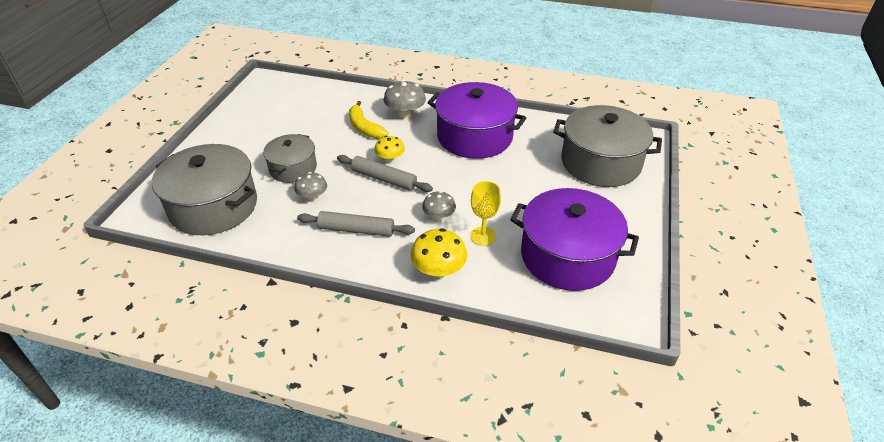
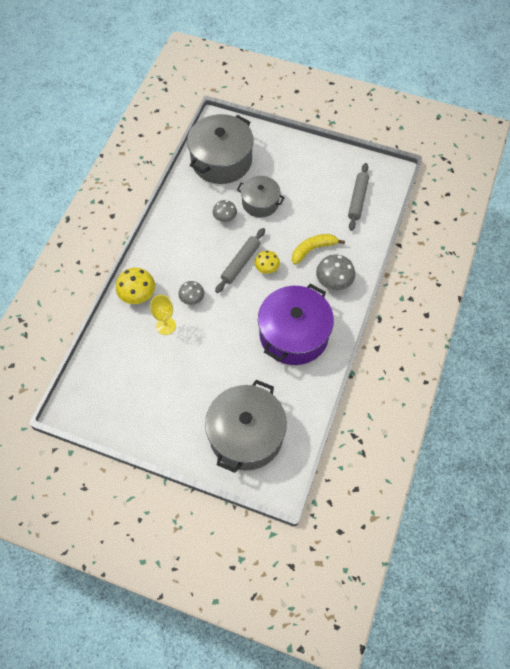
camera: 95 degrees right, 20 degrees up
grey rolling pin [297,211,415,237] -> grey rolling pin moved to [348,163,369,231]
purple pot [510,188,639,291] -> none

